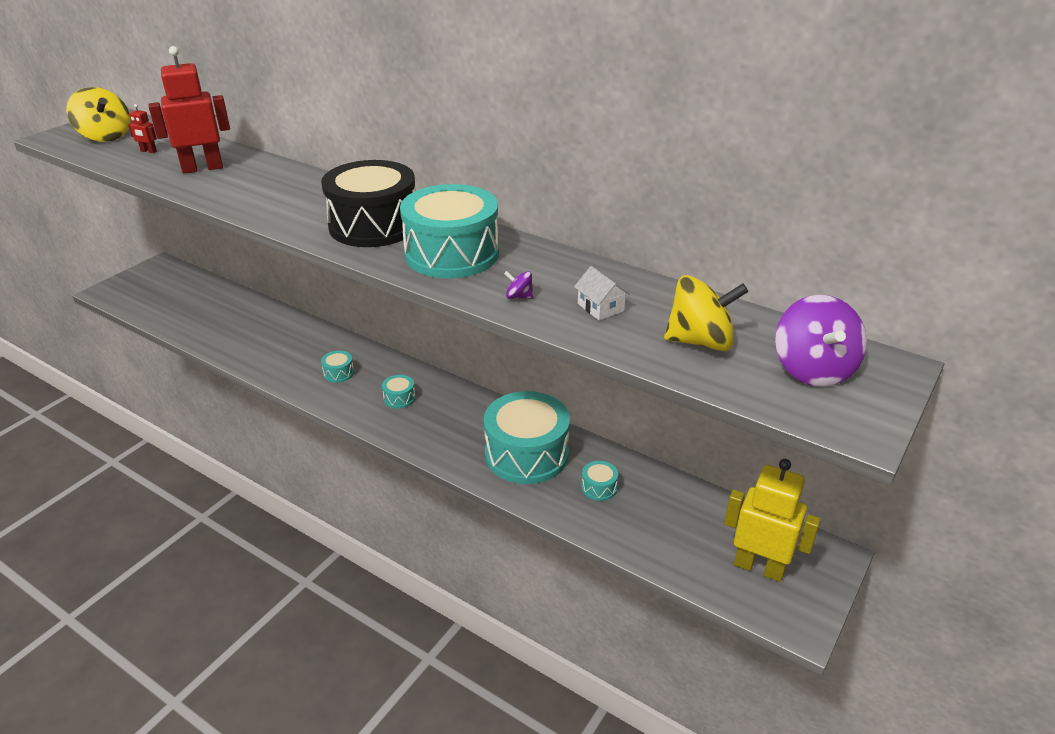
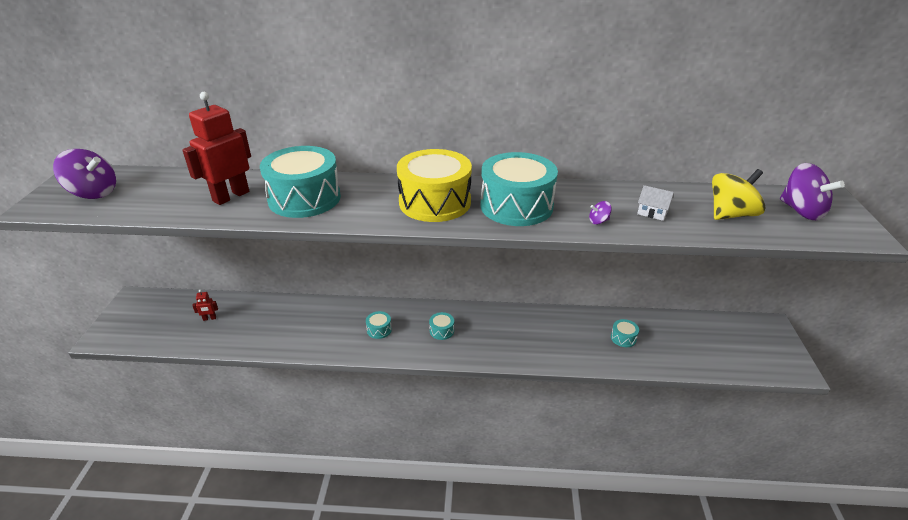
camera: 30 degrees left, 0 degrees up
yellow spinning top [66,87,130,142] -> purple spinning top [53,149,116,199]
red robot [128,104,157,153] -> red robot moved to [192,290,218,321]
black drum [321,160,416,247] -> yellow drum [397,149,472,222]
turquoise drum [484,391,570,484] -> turquoise drum moved to [260,146,341,218]
yellow robot [724,459,821,582] -> none

